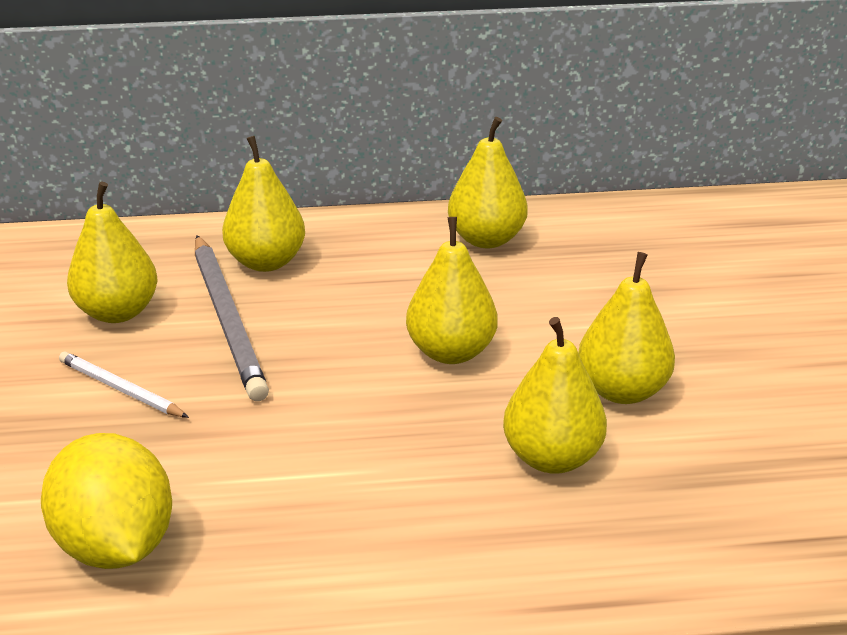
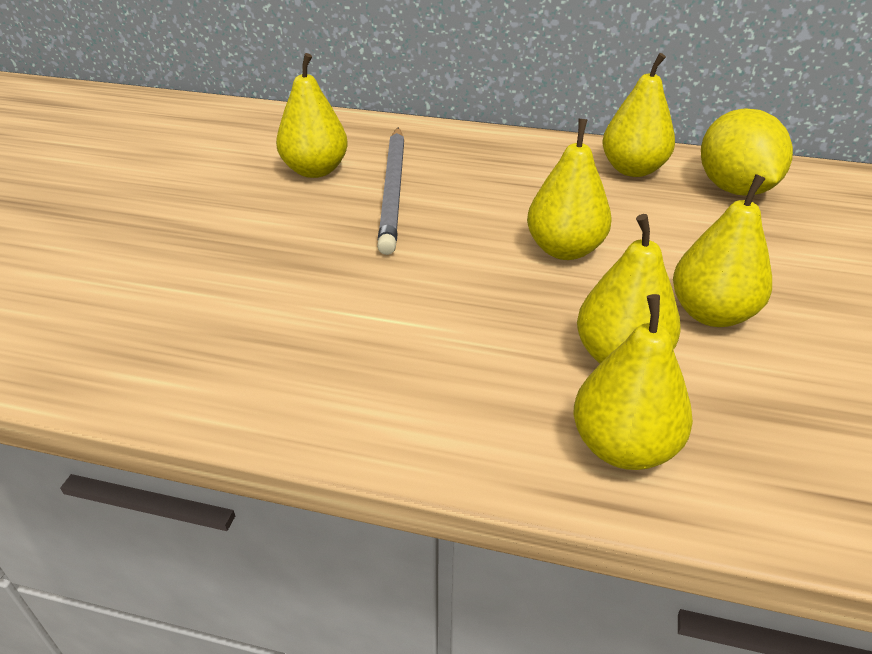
camera: 20 degrees right, 5 degrees up
yellow lemon [41,433,172,569] -> yellow lemon moved to [701,108,793,196]
white pencil [59,352,189,418] -> none
yellow pear [222,136,305,272] -> yellow pear moved to [573,294,693,470]

